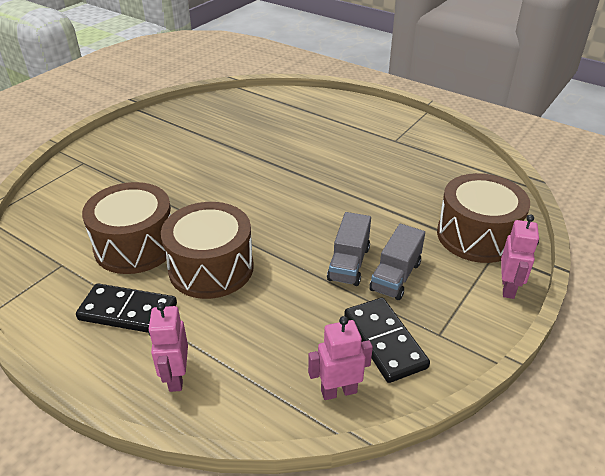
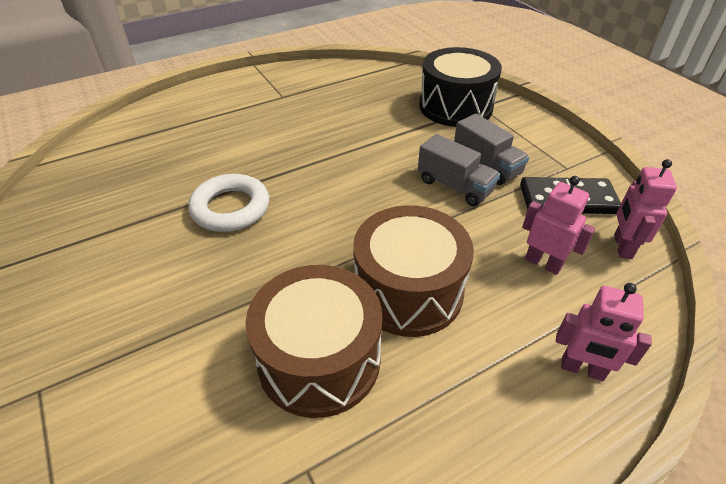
camera: 65 degrees left, 5 degrees up
black domino [76,283,177,333] -> none
brown drum [437,173,530,263] -> black drum [419,47,502,127]
pink robot [501,214,539,299] -> pink robot moved to [522,176,595,275]
none -> white ring [188,174,269,232]

